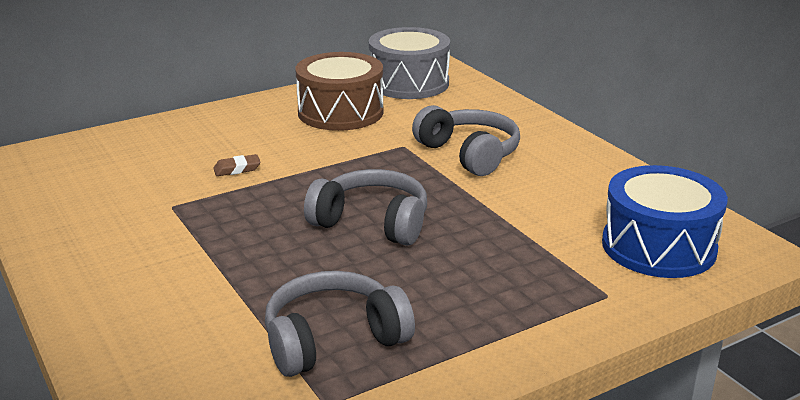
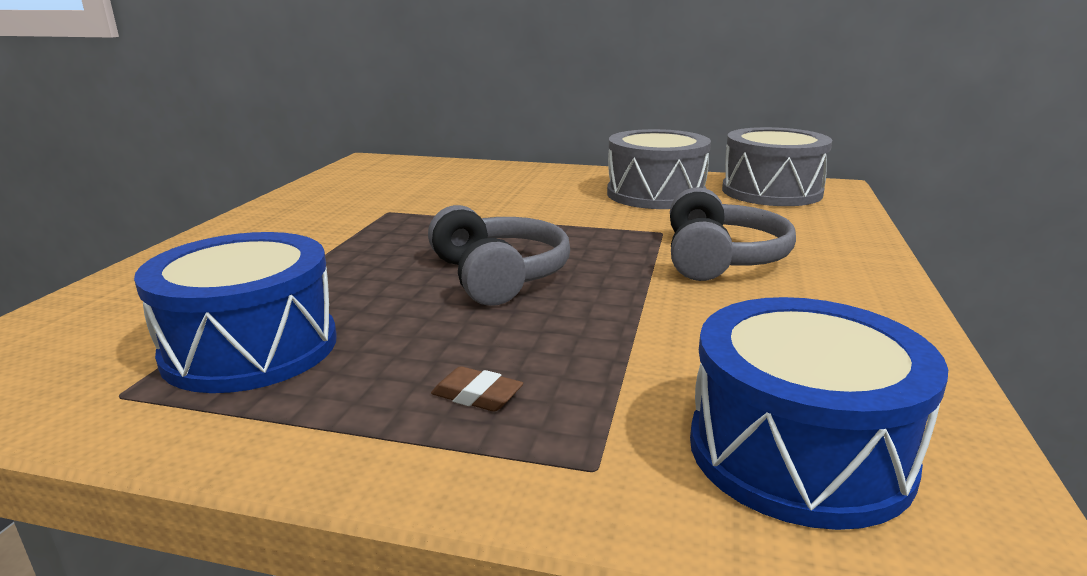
camera: 45 degrees right, 5 degrees down
brown eraser [213,154,261,176] -> brown eraser moved to [431,366,523,412]
grey headphones [265,271,415,377] -> blue drum [134,232,337,393]
brown drum [295,52,384,131] -> grey drum [607,129,711,209]

